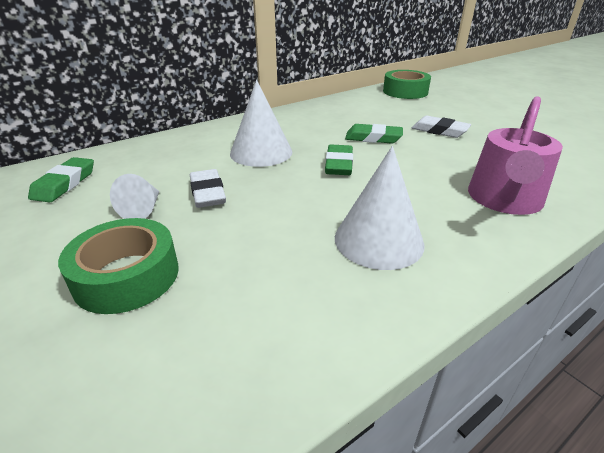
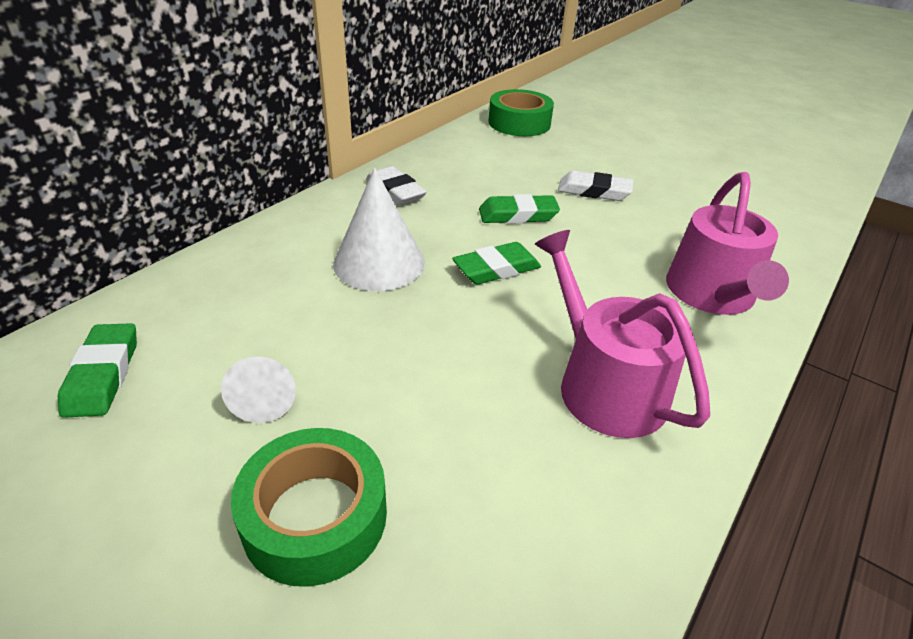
camera: 20 degrees left, 5 degrees up
white eraser [190,169,226,208] -> white eraser moved to [366,166,427,205]
green eraser [325,145,353,175] -> green eraser turned 75 degrees clockwise [452,242,541,284]
white cone [335,146,424,270] -> pink watering can [535,230,710,438]

